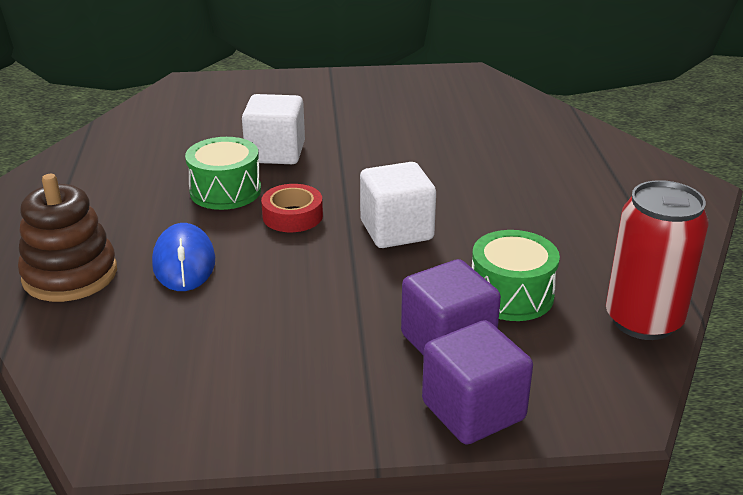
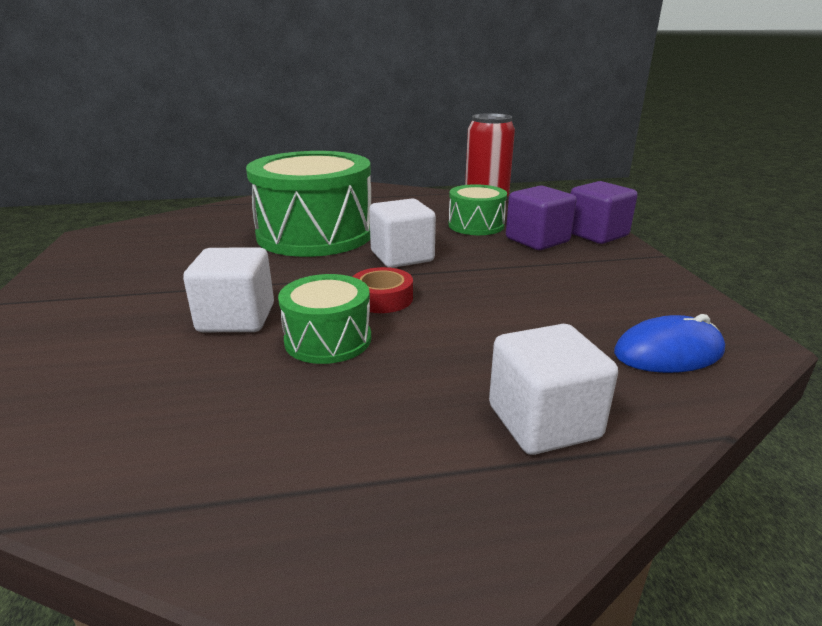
camera: 95 degrees left, 5 degrees down
brown stacking toy [18,174,117,302] -> white cube [489,324,618,455]
blue mouse [152,223,215,291] -> blue mouse moved to [614,314,725,373]
none -> green drum [246,151,371,257]

